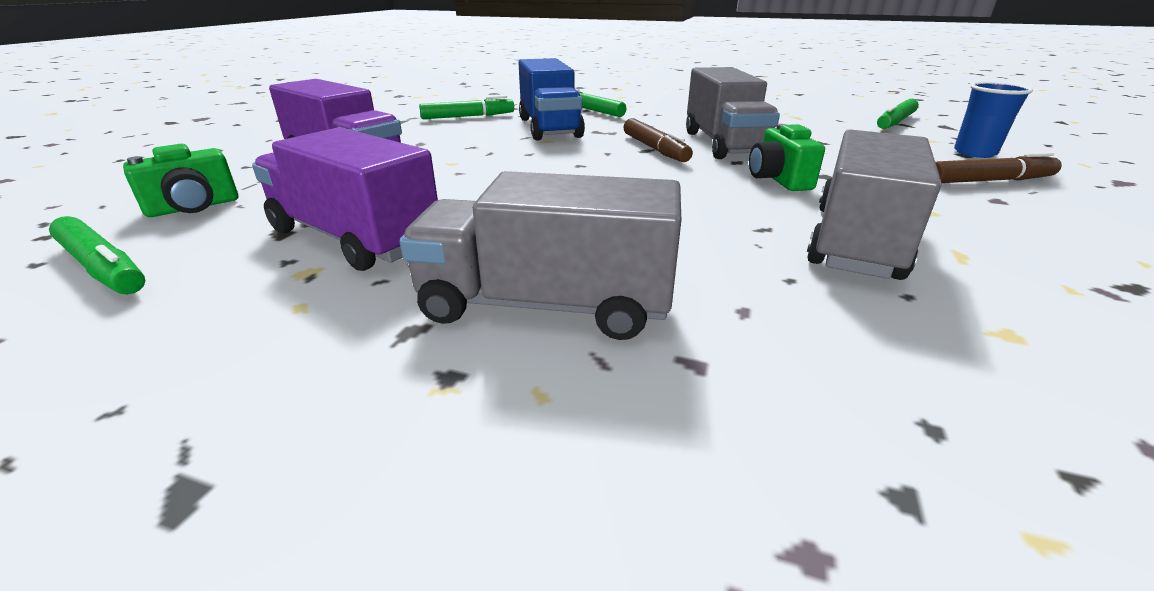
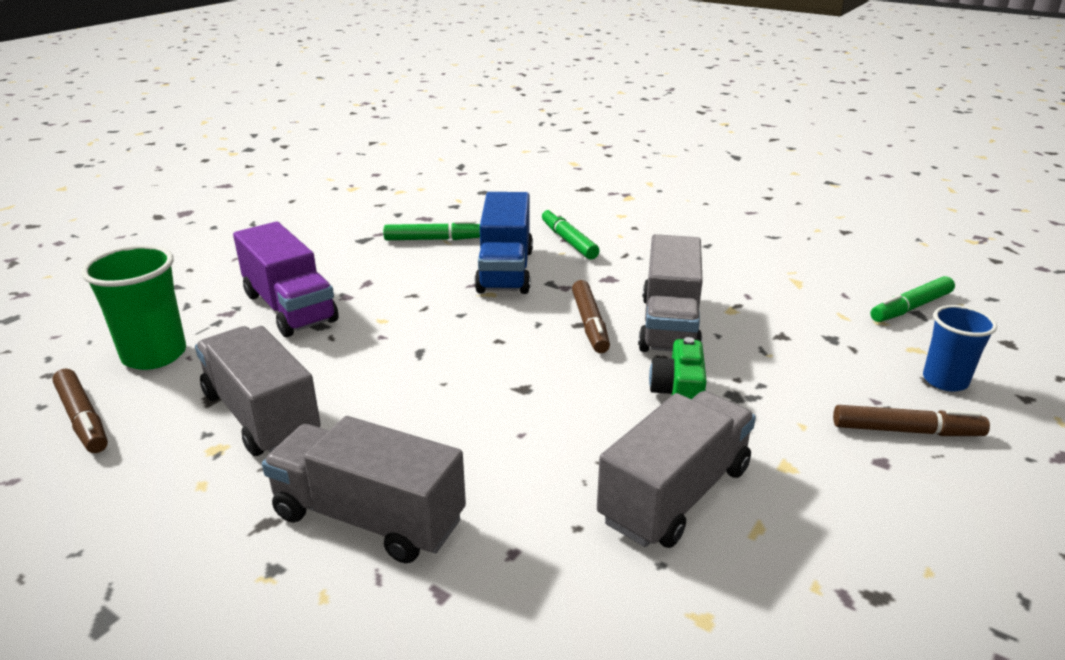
camera: 15 degrees right, 0 degrees up
green marker [49,216,146,294] -> brown marker [52,369,108,453]
green camera [123,144,238,217] -> green cup [81,245,186,370]
purple truck [252,127,438,271] -> grey truck [195,326,321,456]

